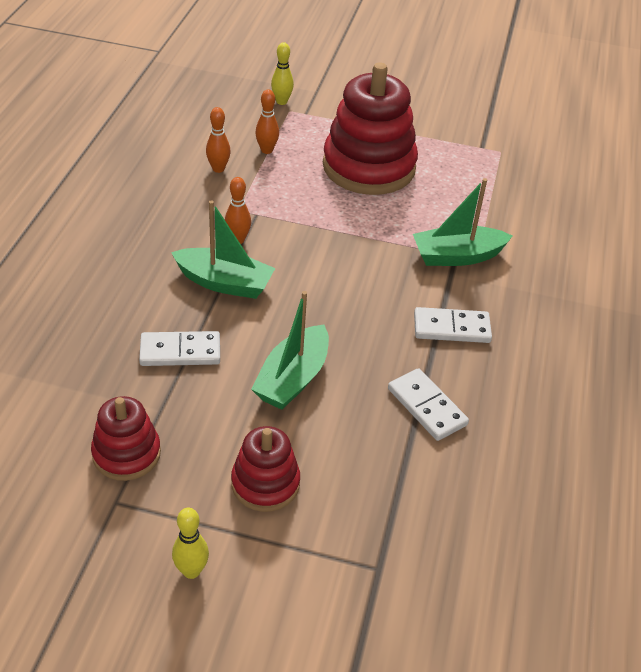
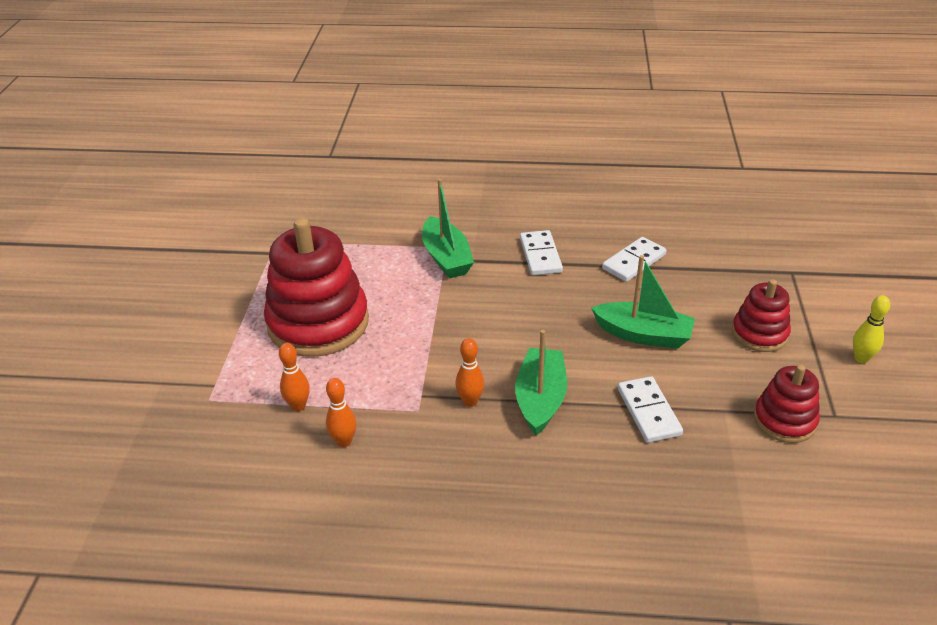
camera: 95 degrees left, 5 degrees down
yellow bowling pin [271,42,294,105] -> none

